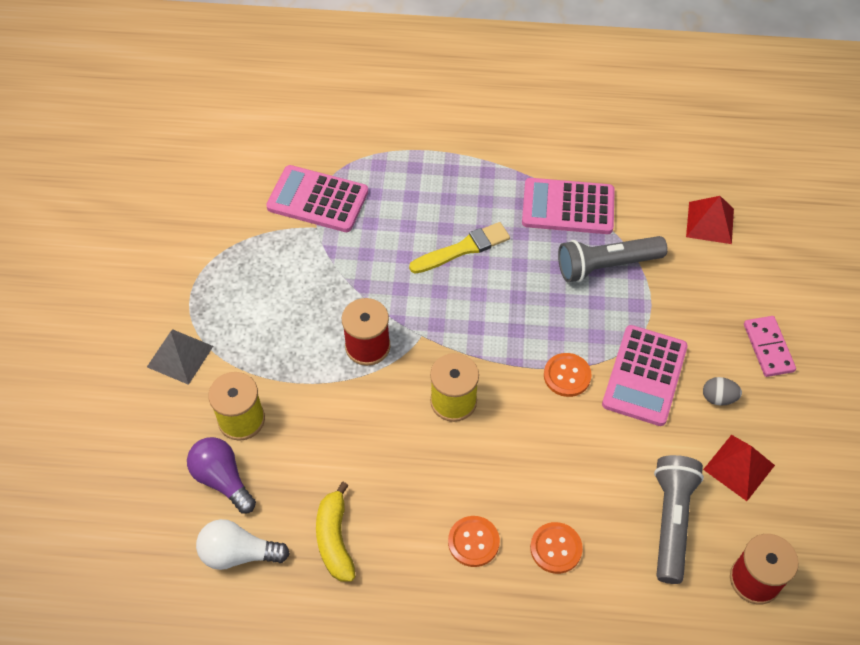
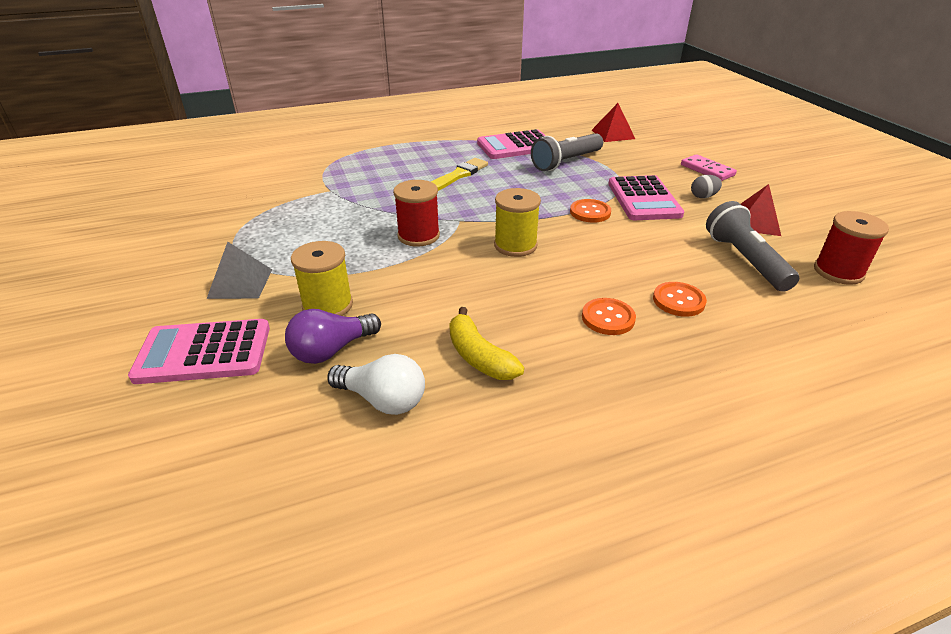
camera: 25 degrees left, 20 degrees down
purple light bulb [187,437,256,514] -> purple light bulb turned 60 degrees counterclockwise [285,309,381,364]
white light bulb [196,519,290,570] -> white light bulb turned 135 degrees counterclockwise [327,354,425,415]
pink calculator [266,165,368,232] -> pink calculator moved to [128,319,270,384]

